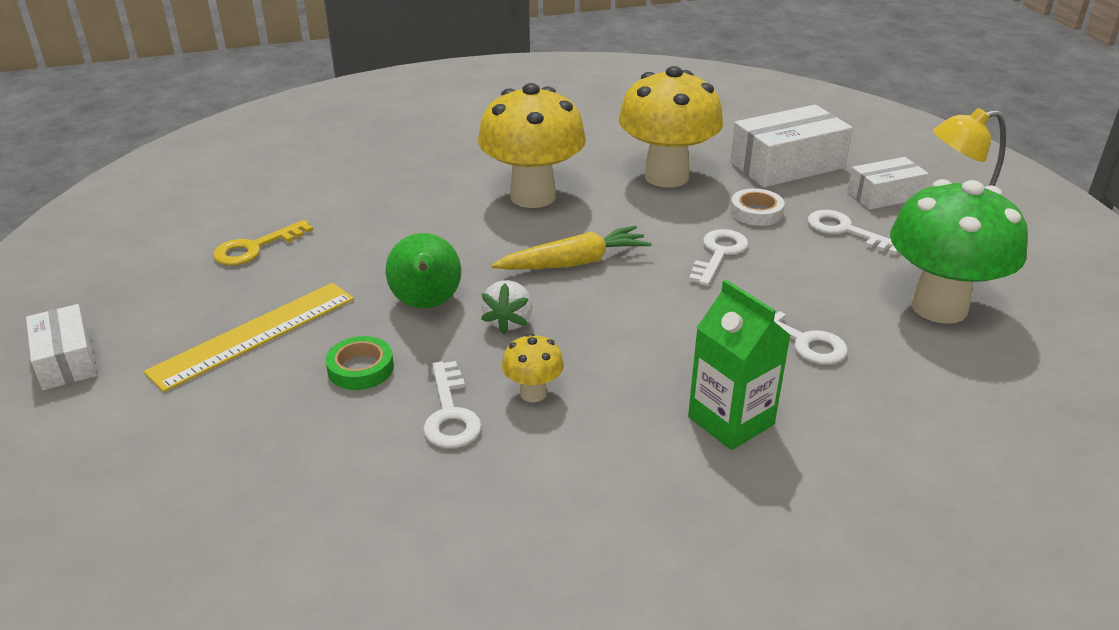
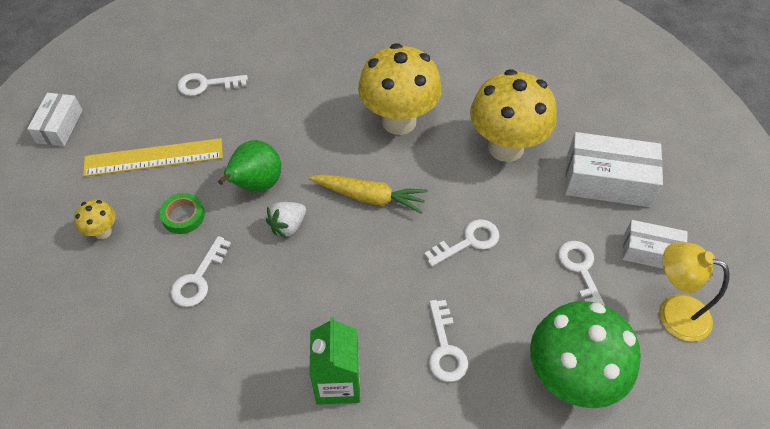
camera: 35 degrees right, 20 degrees up
yellow key [213,220,313,266] -> white key [177,73,248,96]
yellow mushroom [502,333,564,402] -> yellow mushroom moved to [74,200,116,239]
white tape [730,188,785,226] -> none

